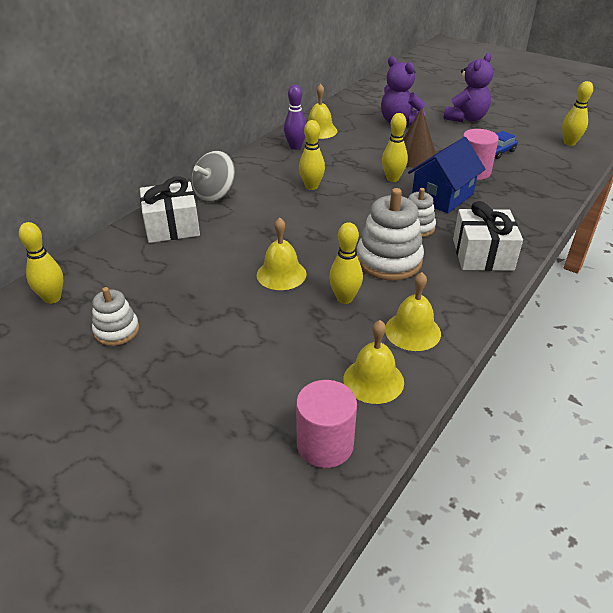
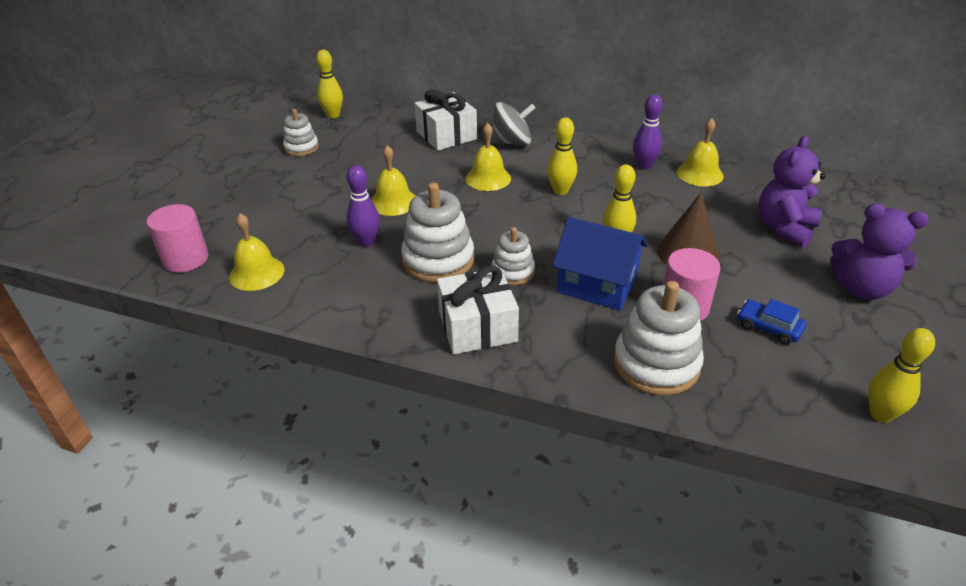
camera: 75 degrees right, 0 degrees up
grey spinning top [192,151,235,202] -> grey spinning top turned 150 degrees clockwise [491,102,535,146]
yellow bowling pin [329,222,363,304] -> purple bowling pin [346,165,380,247]
yellow bell [385,272,441,351] -> yellow bell moved to [466,123,511,191]
none -> white stacking toy [614,281,704,396]

